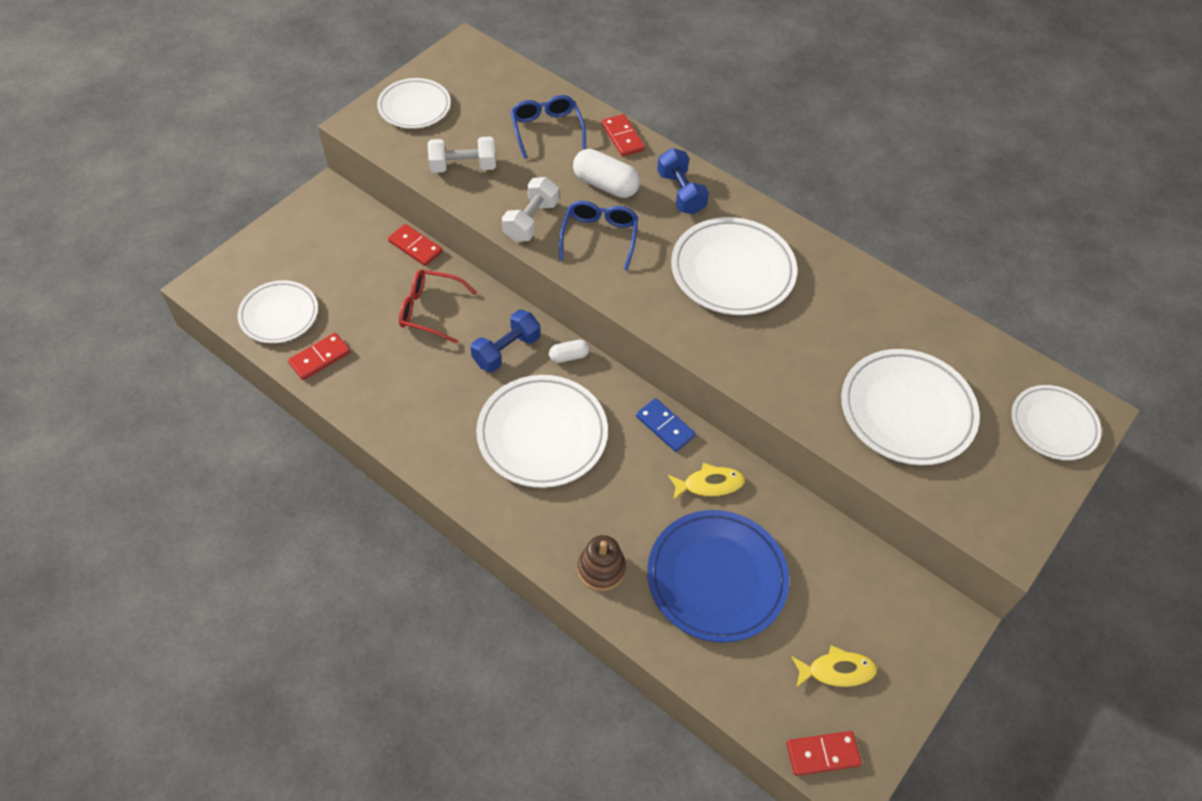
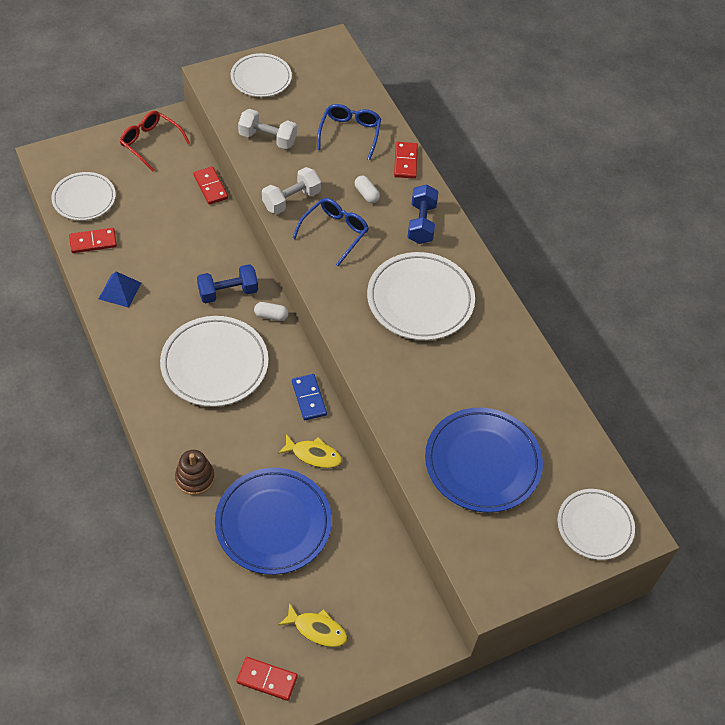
camera: 25 degrees right, 0 degrees up
red glasses [399,270,477,343] -> red glasses moved to [120,111,190,171]
white capsule [573,149,640,198] -> white capsule [355,176,380,203], size x0.55
white plate [841,349,980,465] -> blue plate [425,408,543,513]
none -> blue pyramid [99,272,141,308]

